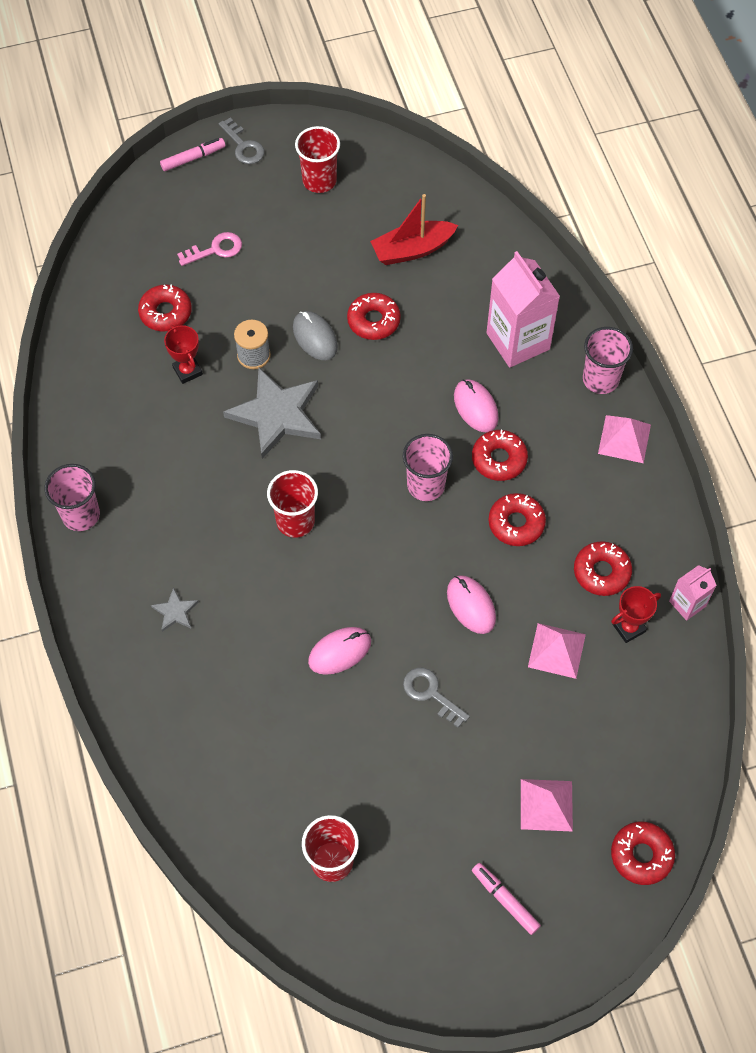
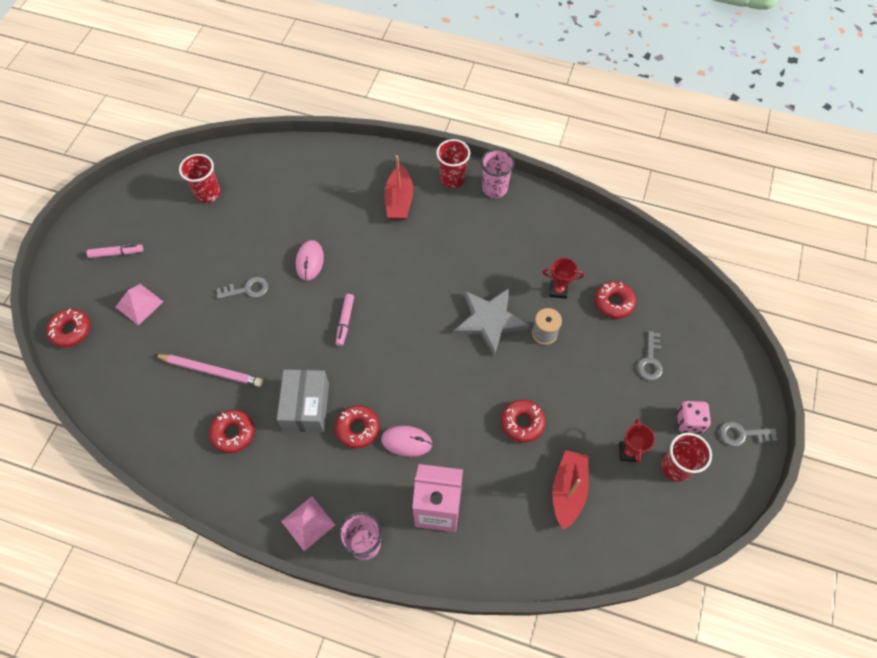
camera: 125 degrees right, 0 degrees up
grey star [151,587,199,632] -> red boat [385,155,413,220]
pink marker [160,138,225,171] -> pink marker moved to [336,294,354,346]
pink key [177,232,242,266] -> grey key [637,331,663,380]
red cup [267,470,318,538] -> red cup moved to [436,139,470,188]
grey mouse [293,311,338,360] -> none
pink cup [403,434,453,501] -> none
pink mouse [447,575,496,634] -> none
red donut [488,493,546,546] -> grey box [277,369,329,432]
pink pyramid [528,623,586,679] -> pink pencil [155,354,263,387]
red trophy [611,586,661,643] -> red trophy moved to [620,419,655,463]
pink carton [669,565,716,621] -> none
none -> pink dice [677,401,711,433]

